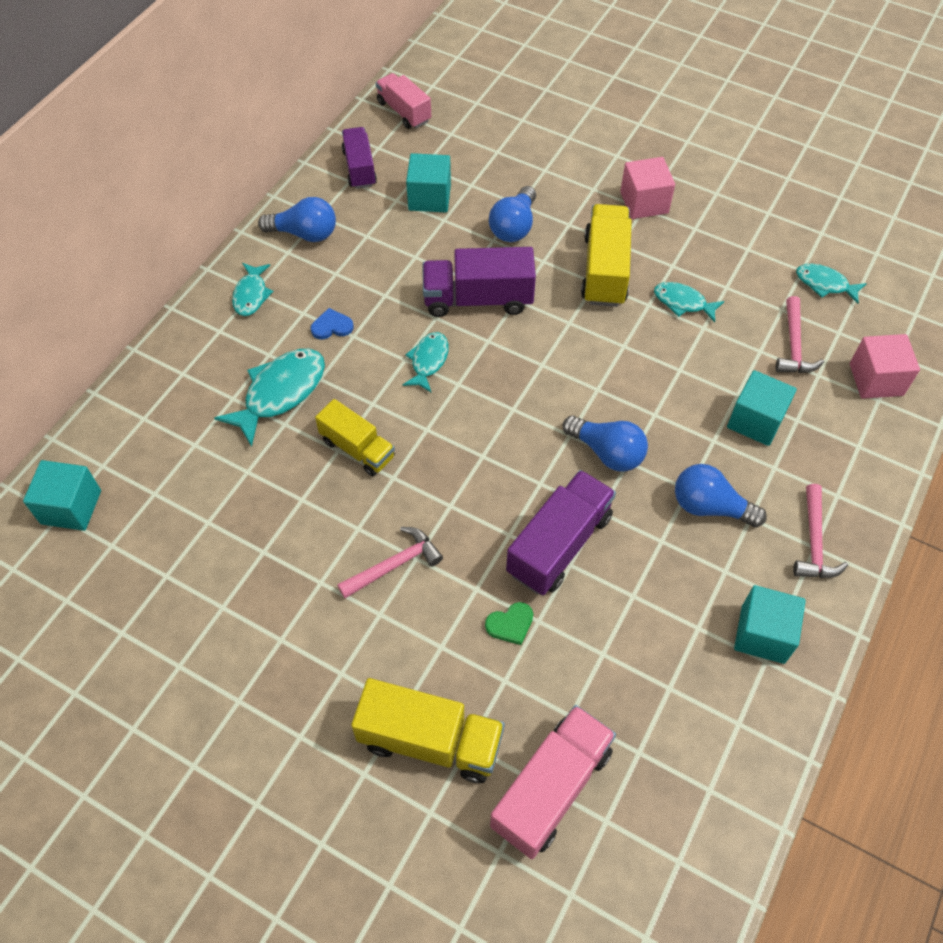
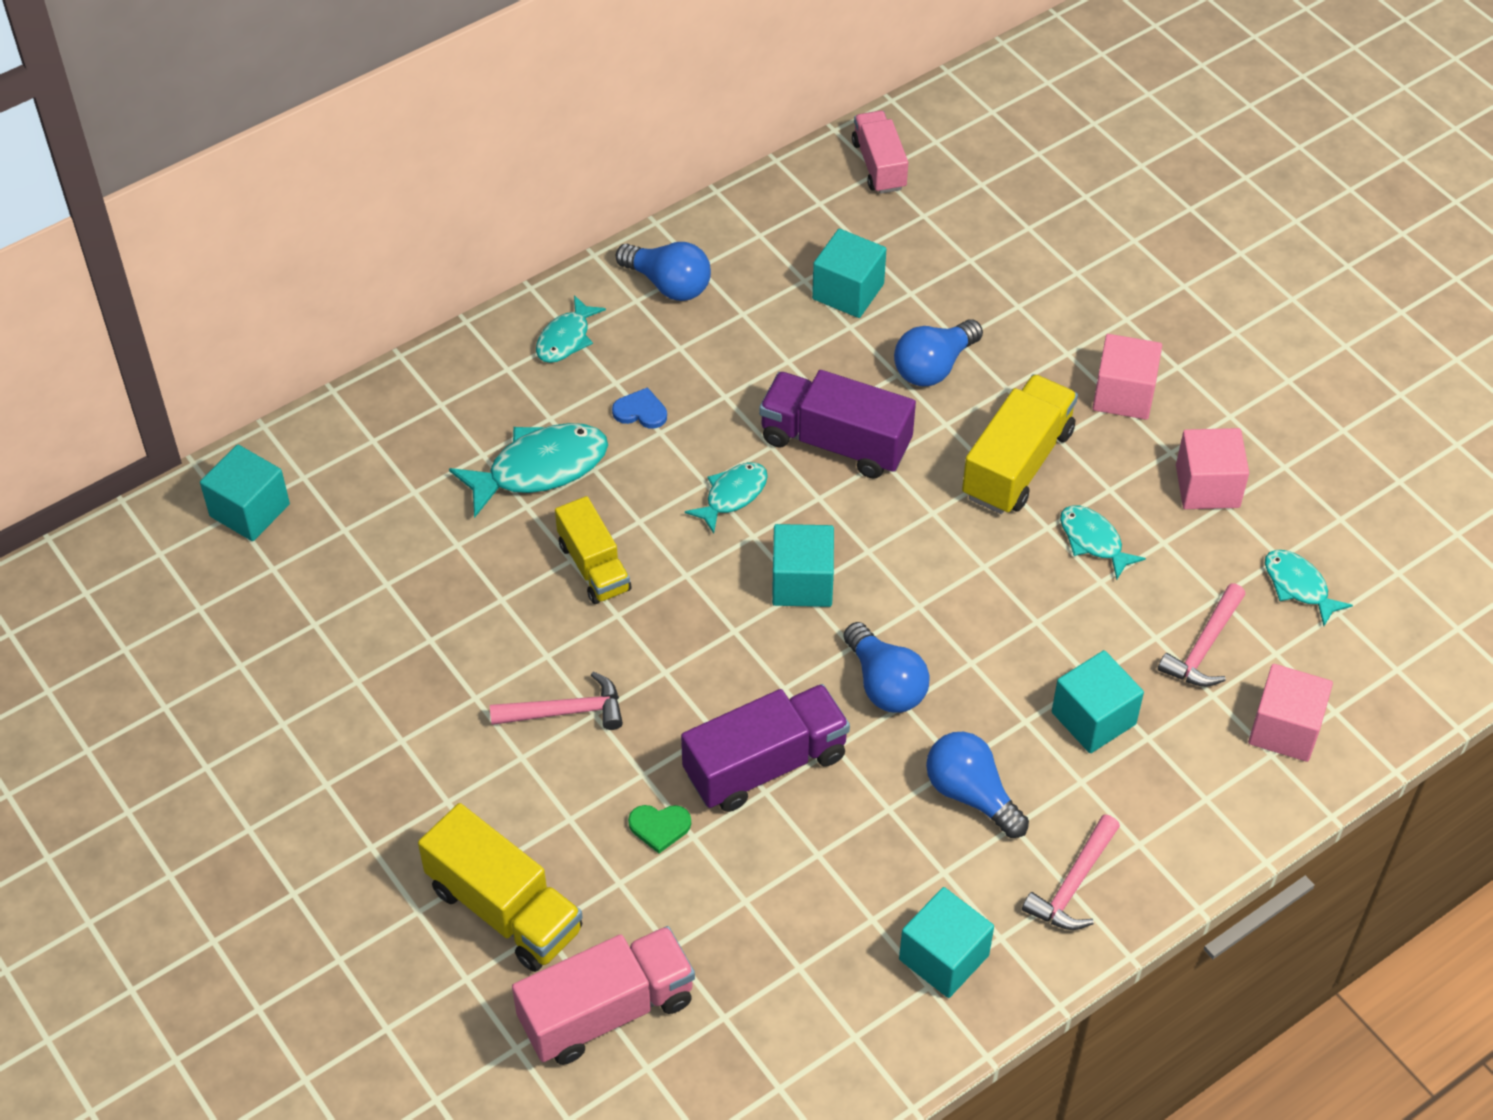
camera: 25 degrees right, 5 degrees down
purple truck [342,127,377,189] -> none
none -> turquoise cube [772,524,834,607]
none -> pink cube [1176,428,1249,509]

